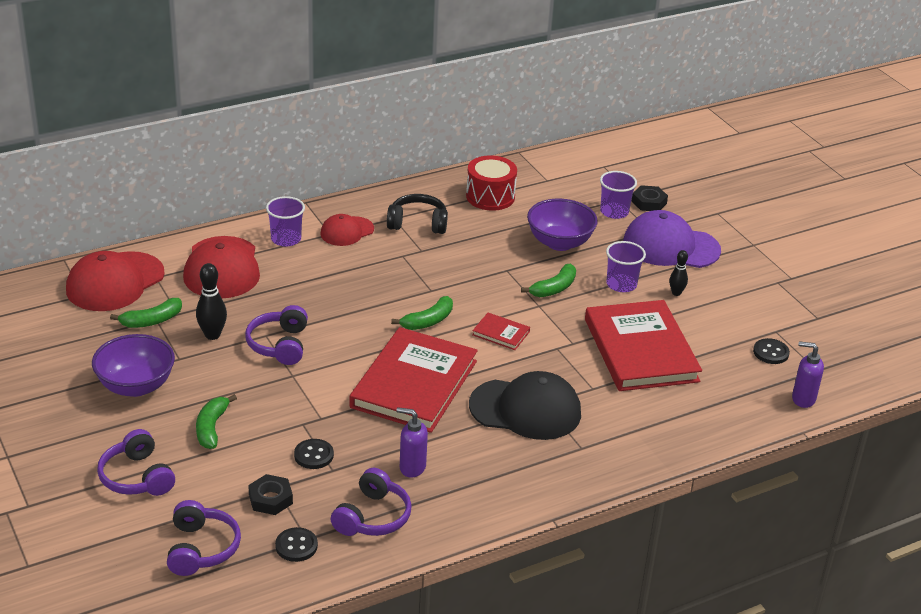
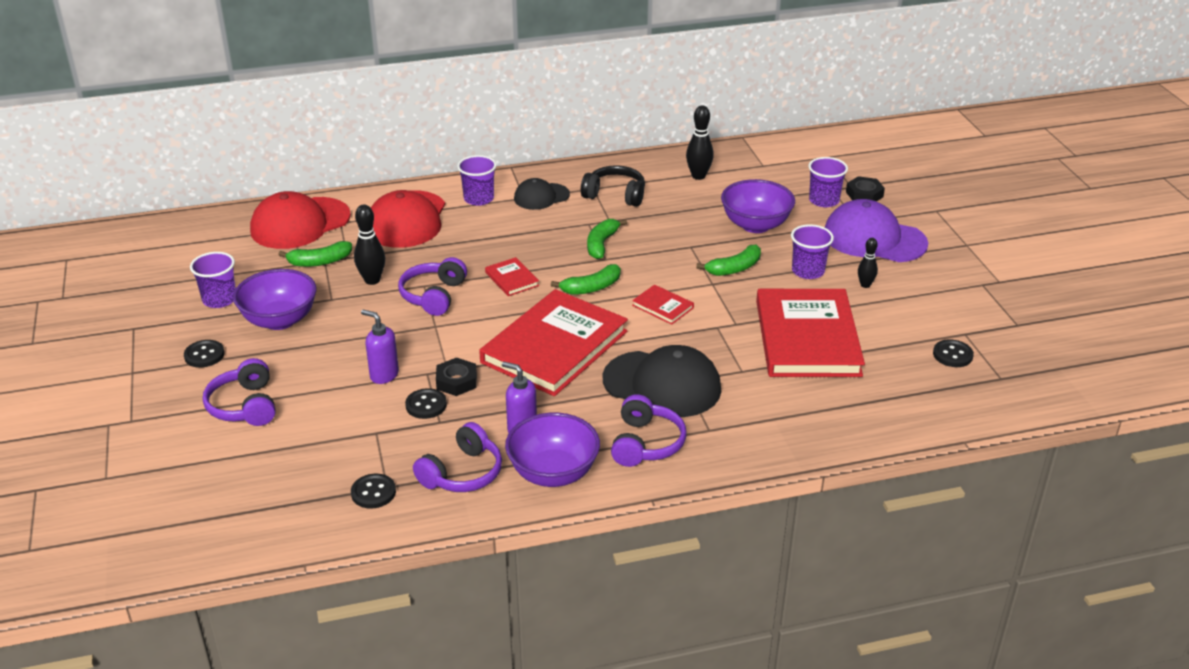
camera: 15 degrees right, 0 degrees up
purple headphones [167,500,241,576] -> purple headphones moved to [611,394,686,467]
green banana [196,394,237,449] -> green banana moved to [587,219,627,259]
black nut [248,474,293,515] -> black nut moved to [436,357,477,396]
red cap [320,214,374,246] -> black cap [514,178,570,210]
red drum [466,156,517,211] -> black bowling pin [686,105,714,180]
purple soap dispenser [792,341,824,408] -> purple soap dispenser moved to [361,309,399,384]
none -> black button [184,340,225,368]
none -> purple cup [190,252,236,308]
none -> red book [485,257,539,296]
none -> purple bowl [505,413,600,487]

